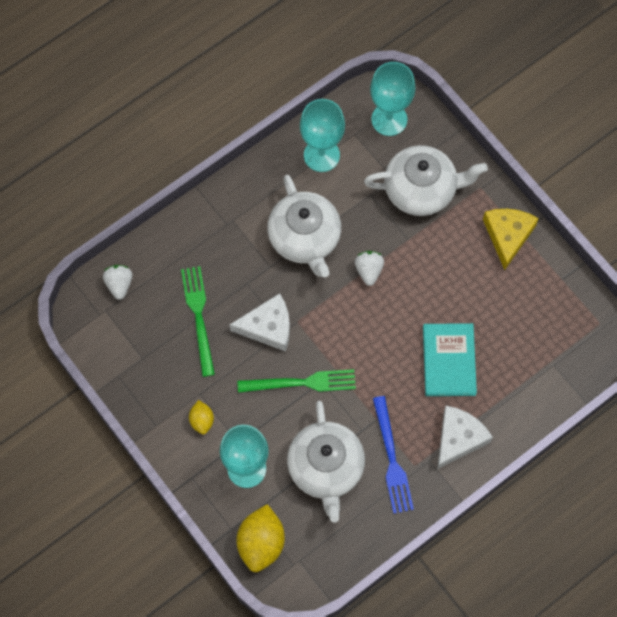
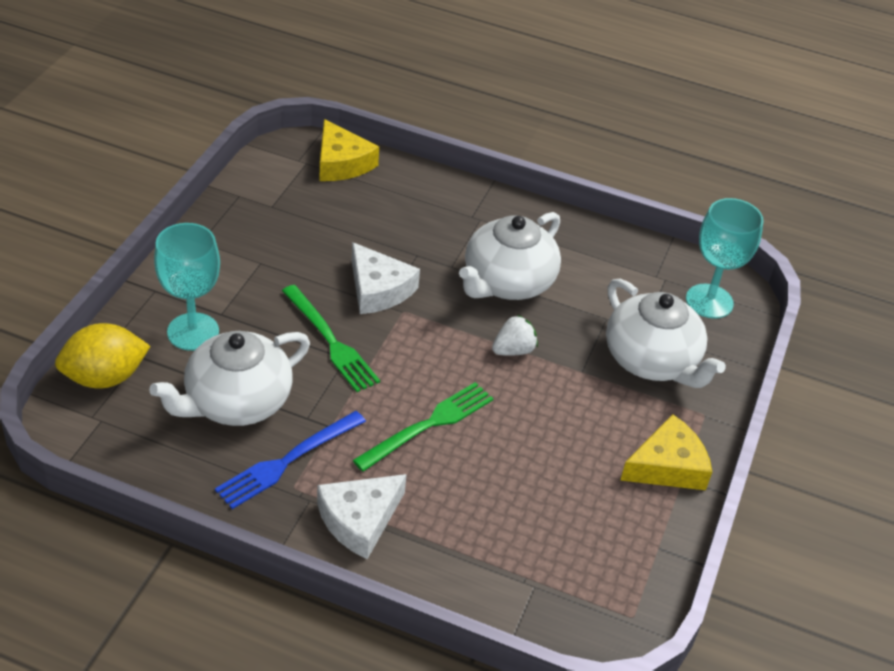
camera: 55 degrees right, 25 degrees down
white strawberry [103,265,133,300] -> yellow cheese [320,119,379,181]
green fork [181,266,215,377] -> green fork moved to [353,382,494,472]
yellow lemon [189,400,214,434] -> none
turquoise goblet [300,99,345,172] -> none
turquoise book [423,323,477,396] -> none
white cheese [437,406,493,469] -> white cheese turned 135 degrees clockwise [317,474,407,559]

